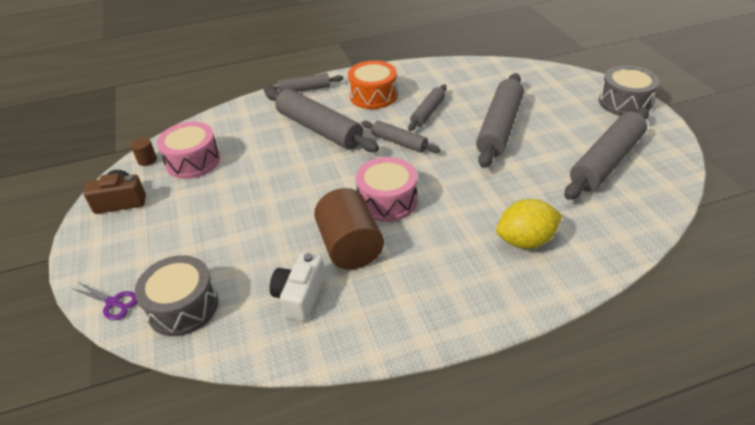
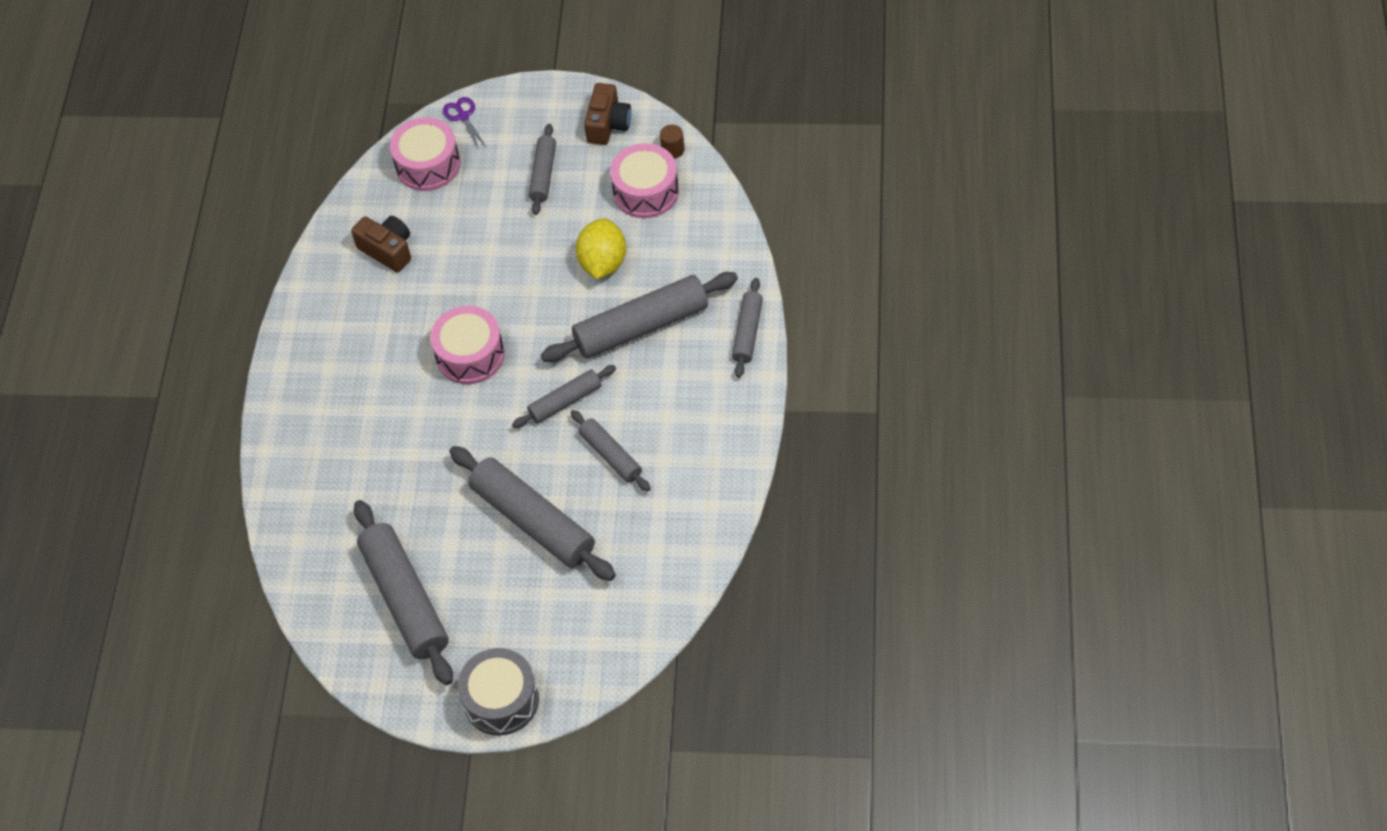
camera: 115 degrees right, 15 degrees up
purple scissors [73,283,137,320] -> purple scissors turned 105 degrees clockwise [443,97,487,149]
grey drum [135,255,218,336] -> pink drum [390,117,460,191]
white camera [270,253,325,322] -> brown camera [351,216,411,272]
brown cylinder [314,188,384,269] -> none
orange drum [348,61,397,109] -> none
yellow lemon [496,199,562,249] -> yellow lemon moved to [576,218,626,279]
none -> grey rolling pin [529,124,556,215]

